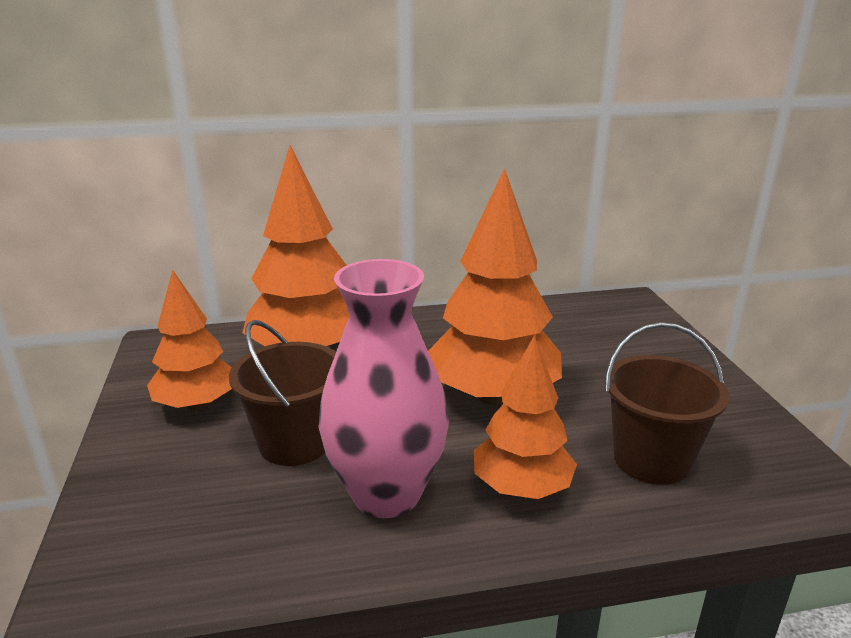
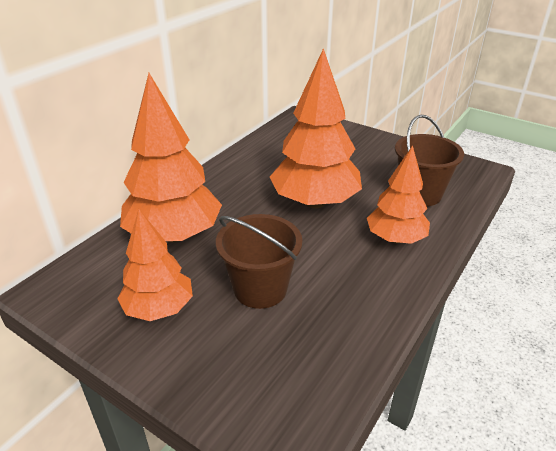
camera: 45 degrees left, 10 degrees up
pink vase [319,259,449,518] -> none

